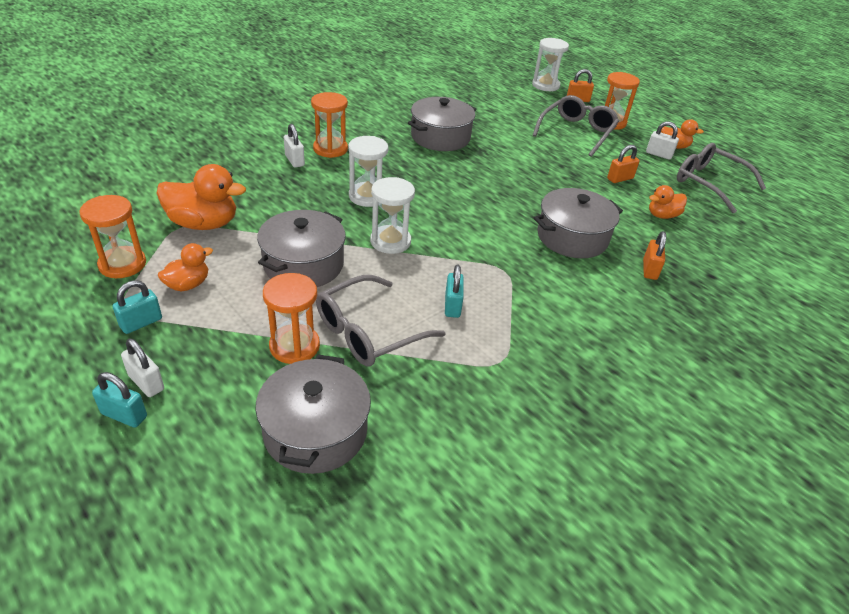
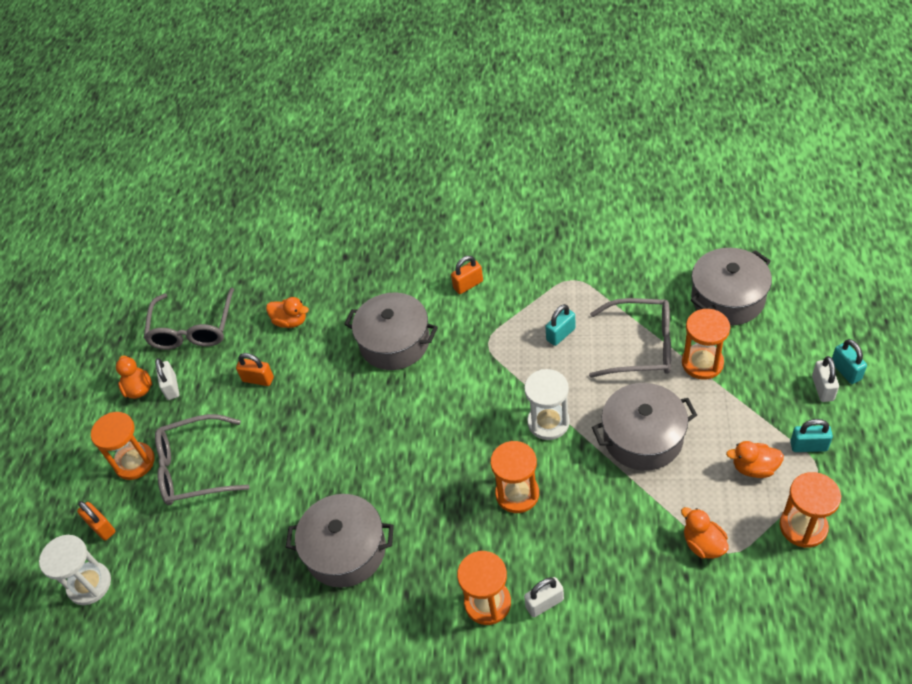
camera: 125 degrees left, 10 degrees up
orange duck [157,164,246,230] -> orange duck [681,507,729,559], size x0.58
white padlock [284,124,305,168] -> white padlock turned 45 degrees clockwise [524,577,564,617]
white hourglass [348,136,389,207] -> orange hourglass [490,441,539,513]
orange padlock [643,231,666,280] -> orange padlock moved to [451,256,483,294]

